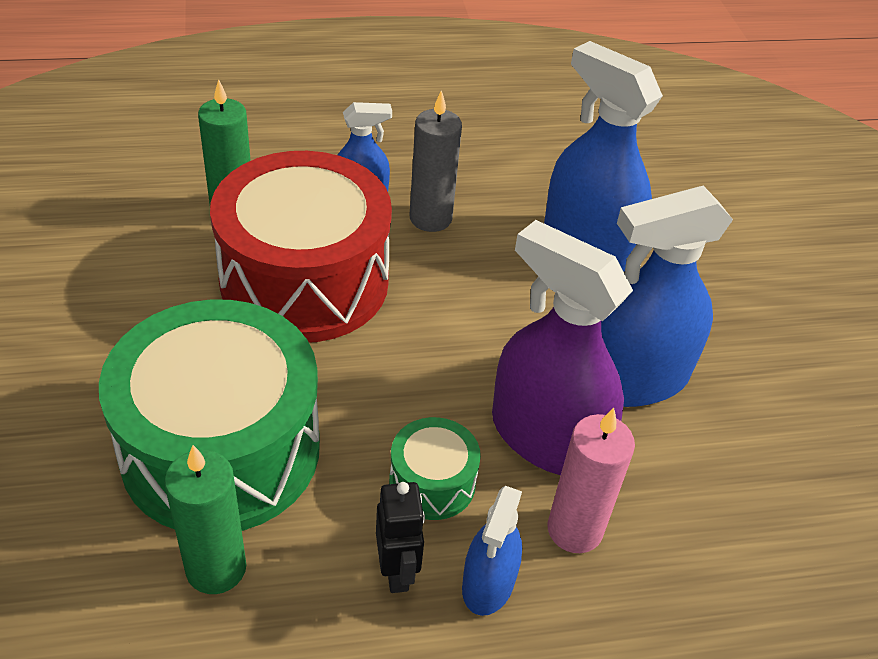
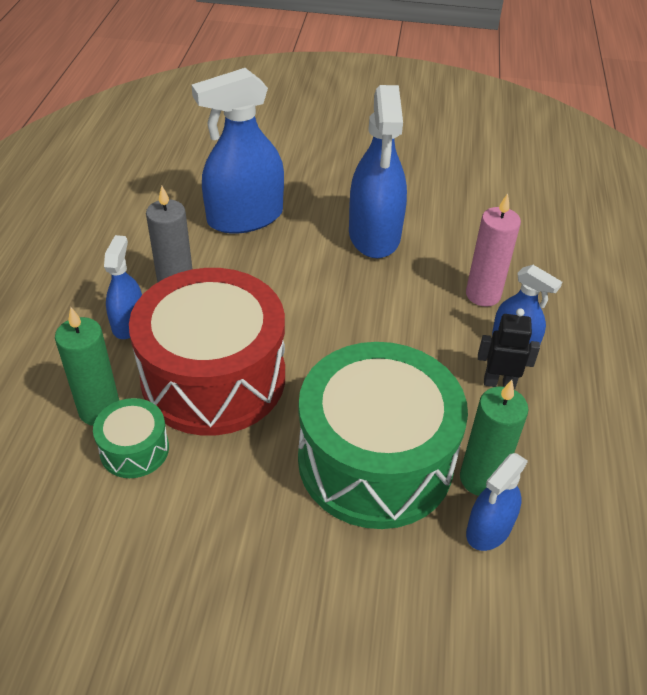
camera: 70 degrees left, 0 degrees up
green drum [389,417,481,520] -> green drum moved to [93,398,169,478]
purple spray bottle [492,220,633,475] -> none
none -> blue spray bottle [466,453,528,551]

